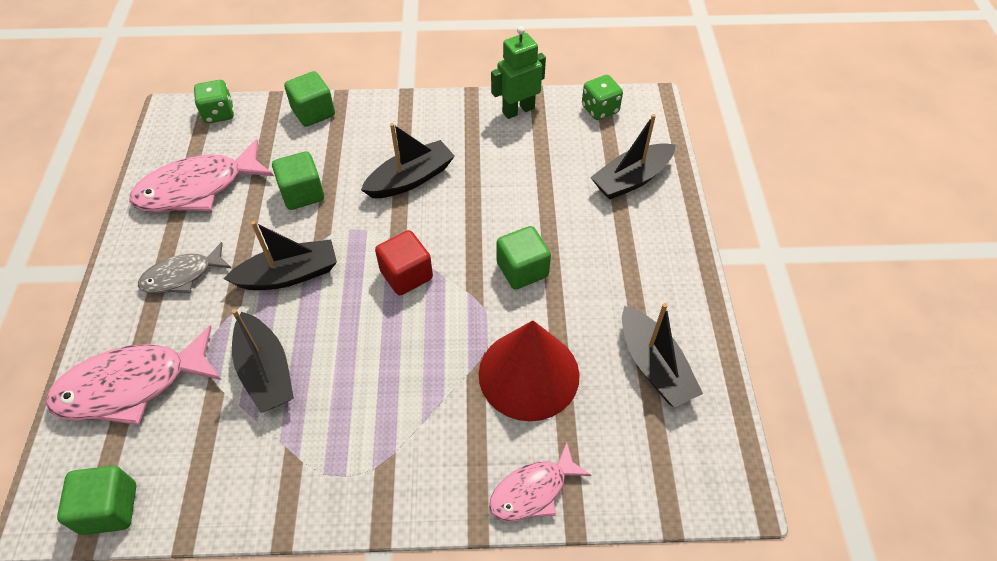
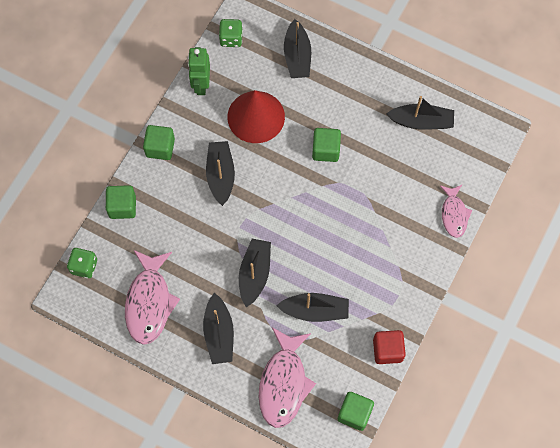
camera: 60 degrees left, 15 degrees up
grey fish [138,242,231,293] -> black boat [203,293,234,364]
green cube [272,151,324,210] -> green cube moved to [143,125,175,160]
red cube [375,230,433,295] -> red cube moved to [373,330,406,364]
red cone [479,320,580,421] -> red cone moved to [227,90,285,143]

